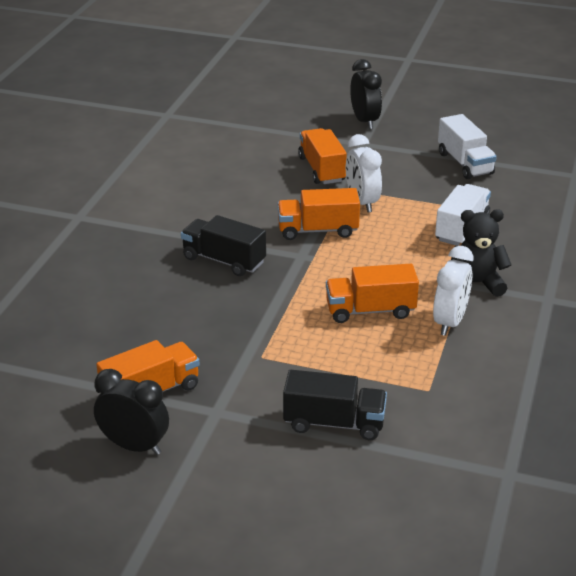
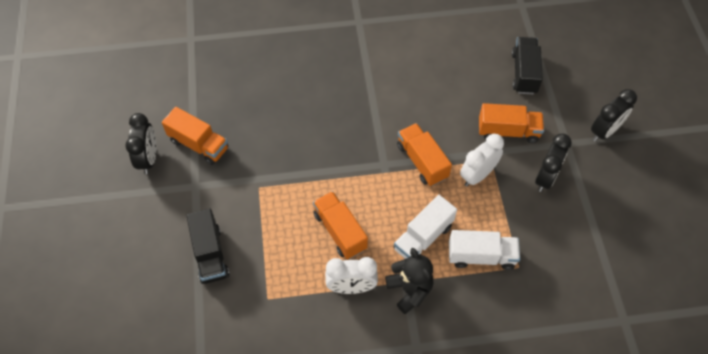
camera: 65 degrees right, 25 degrees up
black truck [181,215,266,276] -> black truck moved to [512,37,543,94]
orange truck [298,128,347,184] -> orange truck turned 45 degrees clockwise [479,103,544,143]
white truck [438,114,497,179] -> white truck moved to [394,195,457,259]
none -> black clock [535,133,572,192]

